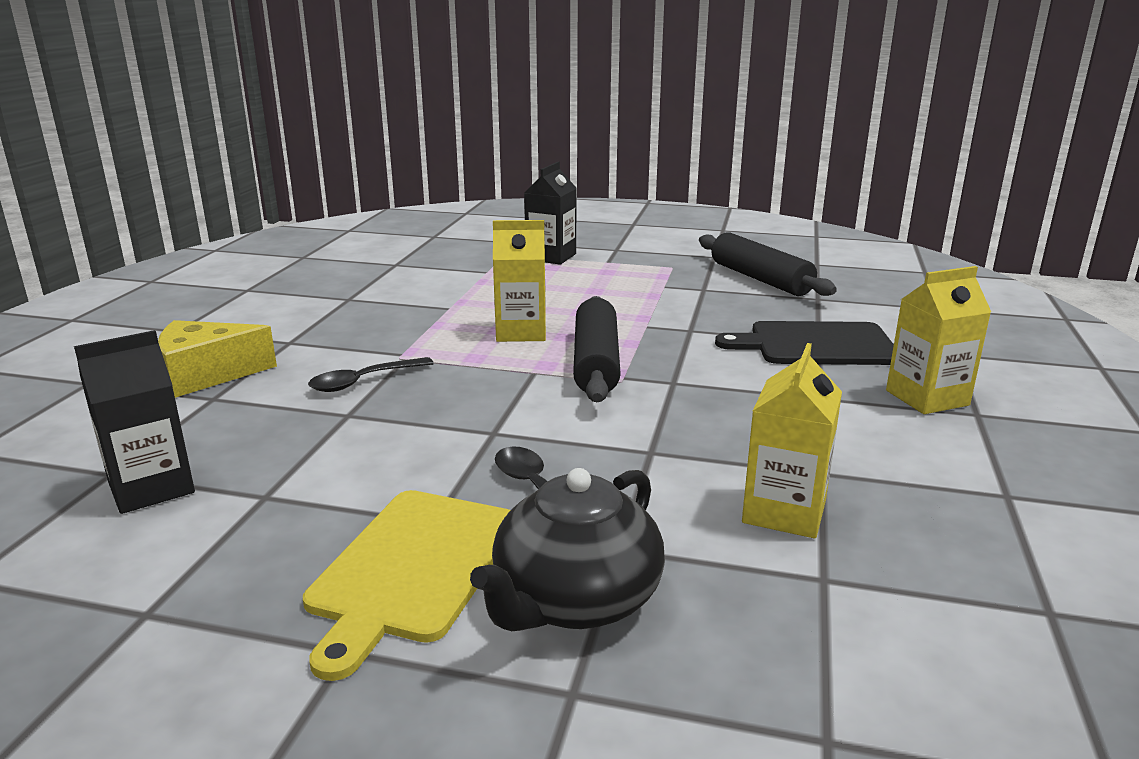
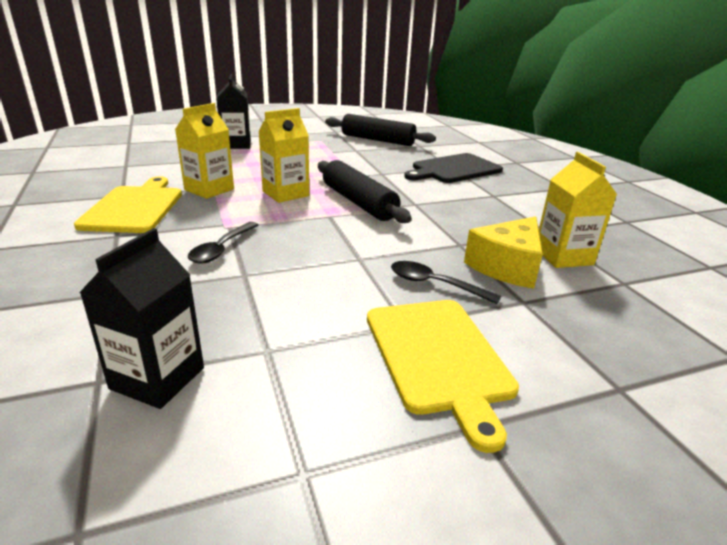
camera: 35 degrees left, 5 degrees up
yellow cheese [158,320,277,398] -> yellow cheese moved to [464,216,543,289]
black teapot [470,468,665,631] -> none
yellow carton [886,266,991,414] -> yellow carton moved to [175,103,234,199]
none -> yellow cutting board [74,176,182,233]

